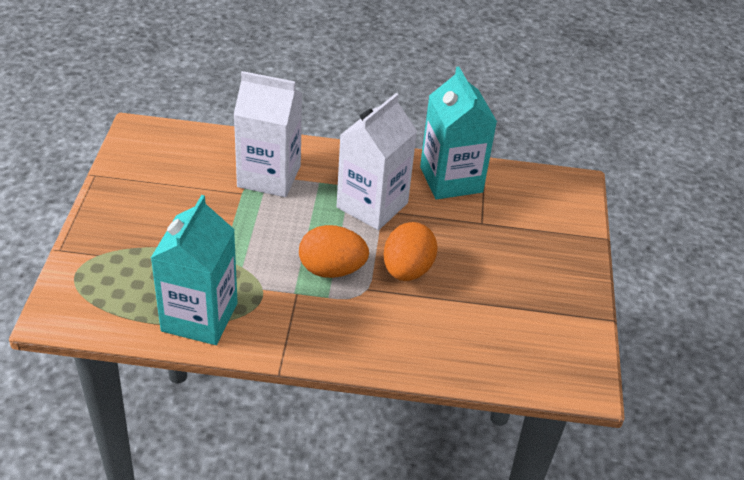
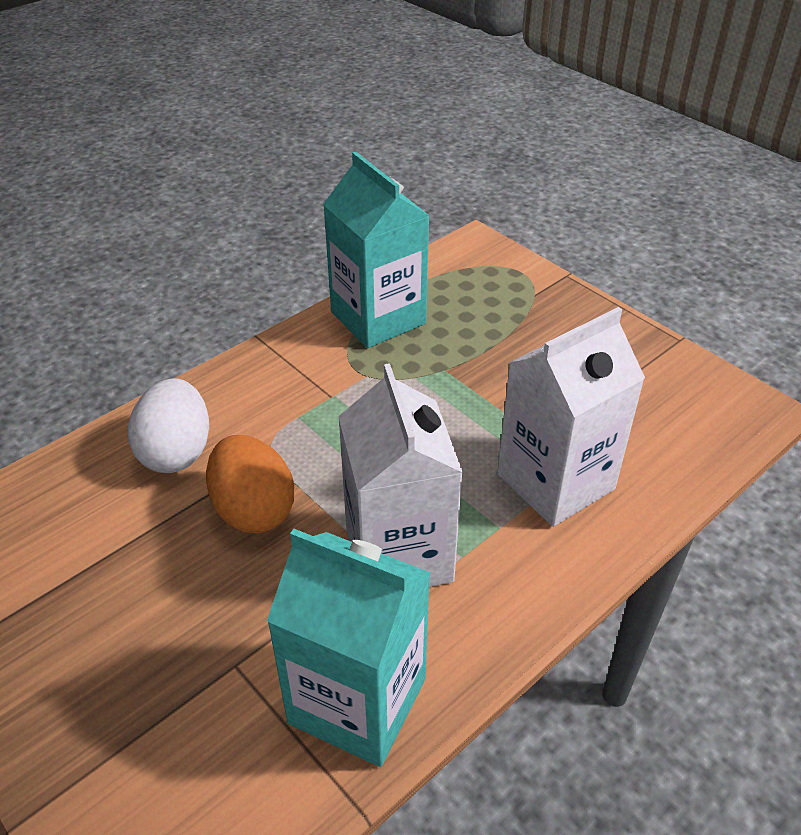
camera: 135 degrees right, 0 degrees up
orange egg [299,225,369,278] -> none
none -> white egg [128,378,209,473]

